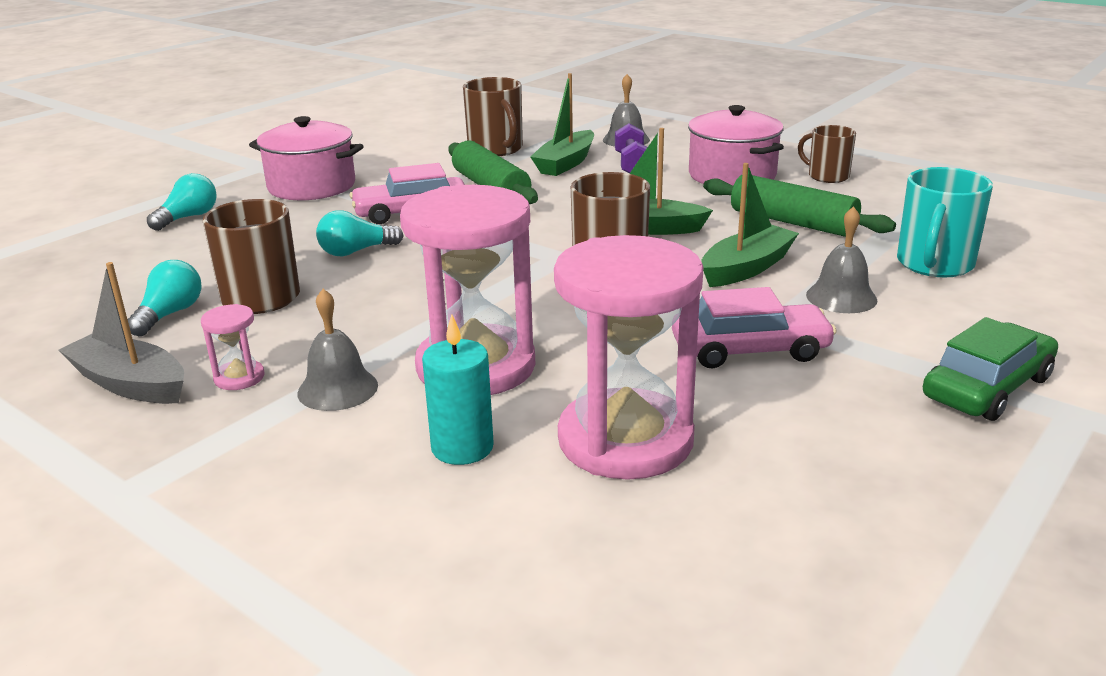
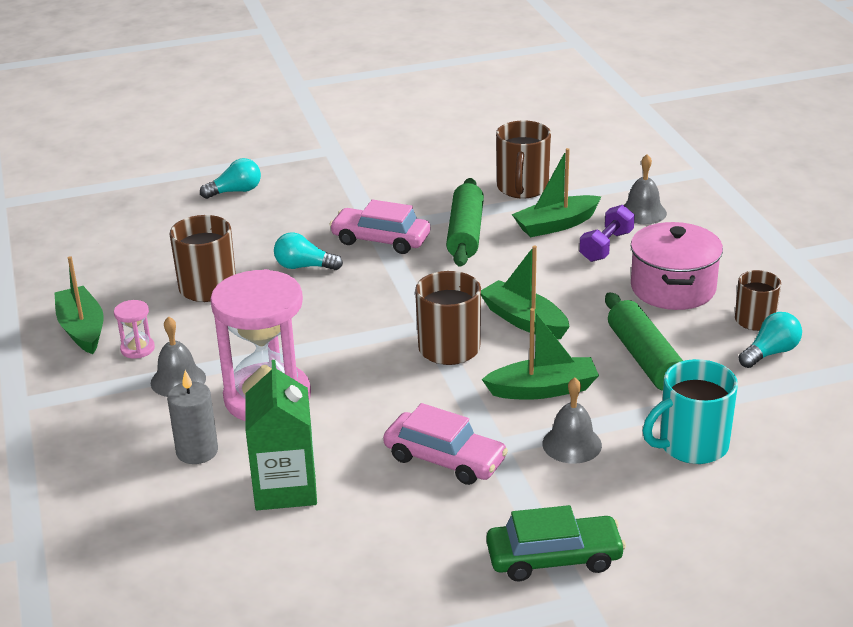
camera: 35 degrees right, 5 degrees up
grey boat [59,262,184,404] -> green boat [54,256,104,354]
turquoise light bulb [127,260,202,336] -> turquoise light bulb moved to [739,312,802,368]
pink pot [249,116,364,200] -> none
turquoise candle [422,314,494,465] -> grey candle [167,370,218,464]
pink hourglass [554,235,703,480] -> green carton [245,360,317,510]

